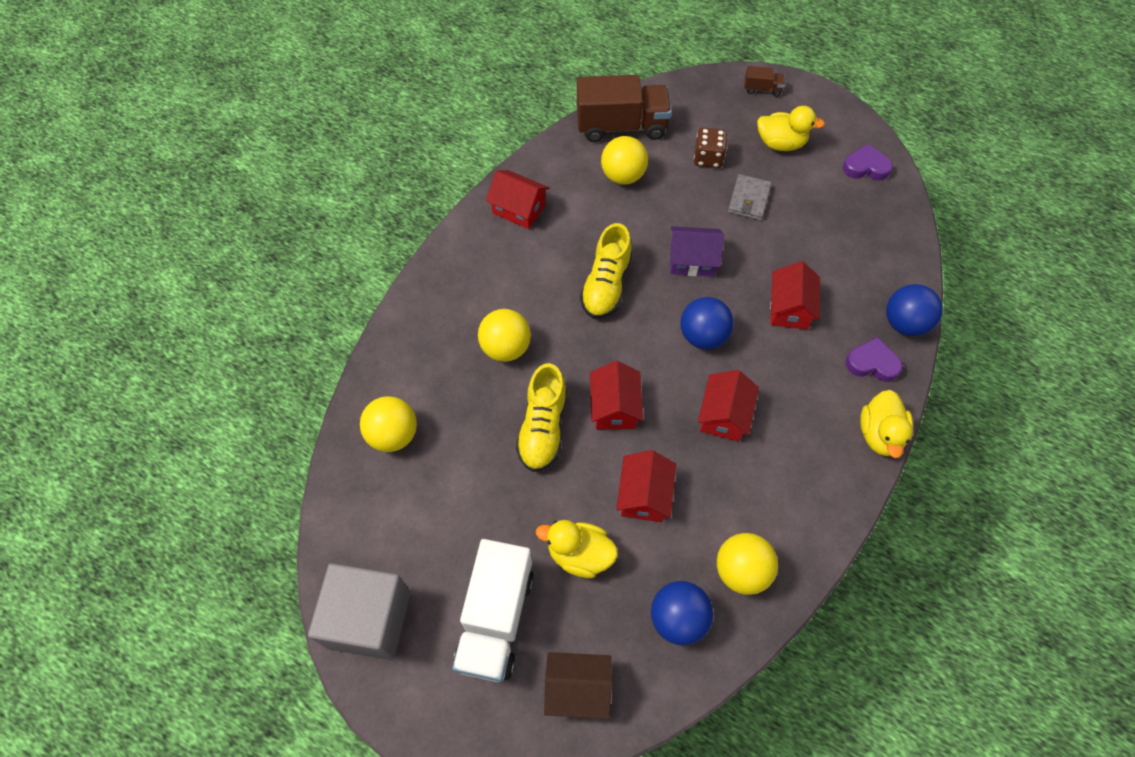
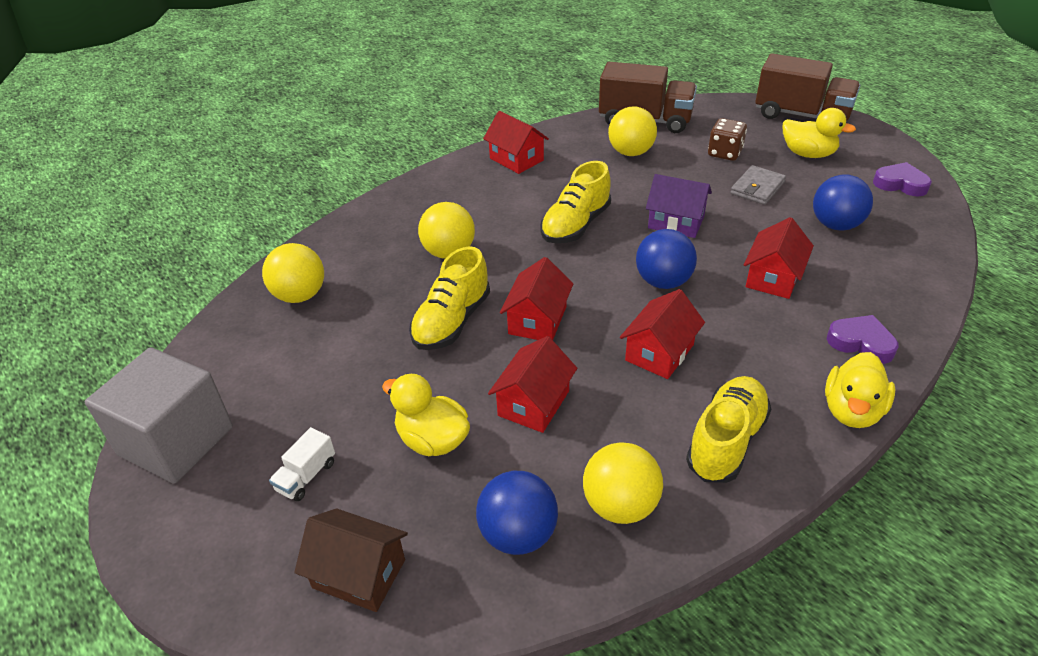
camera: 20 degrees right, 20 degrees down
white truck [452,539,534,682] -> white truck [269,427,335,501], size x0.44
brown truck [744,66,785,97] -> brown truck [755,53,860,121], size x2.28
blue ball [886,284,943,336] -> blue ball moved to [813,174,873,231]
none -> yellow shoe [686,376,771,483]

